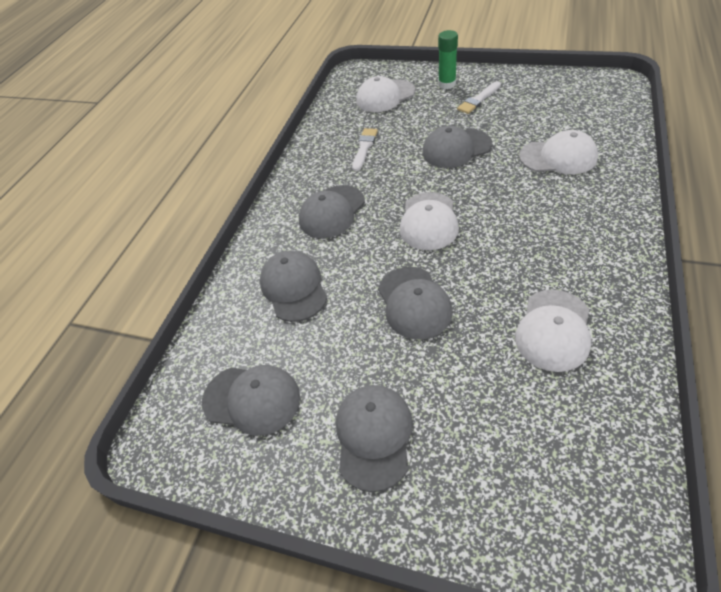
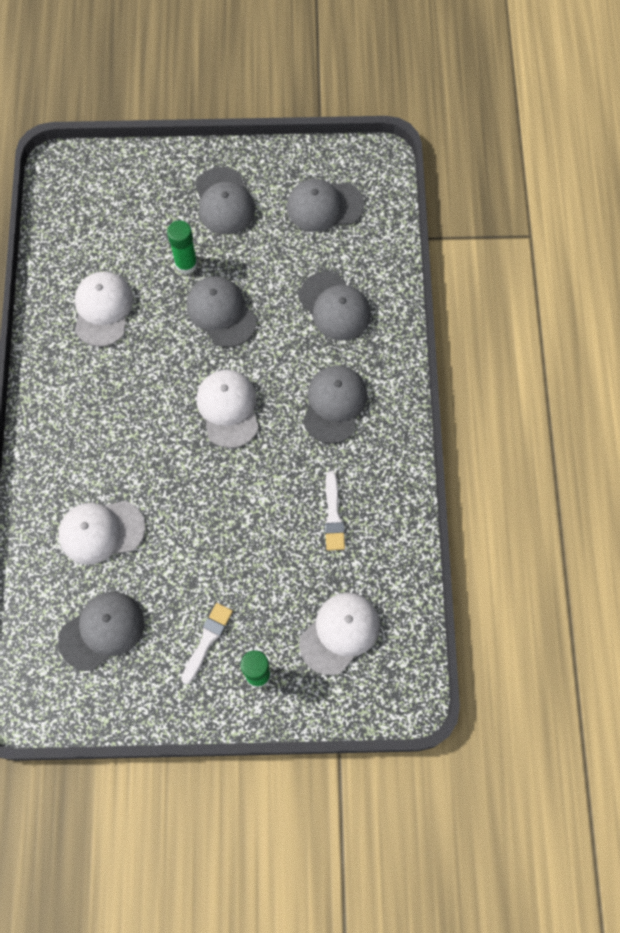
camera: 155 degrees right, 20 degrees up
grey cap [422,125,492,168] -> grey cap moved to [58,592,144,671]
none -> green glue stick [167,220,198,274]

